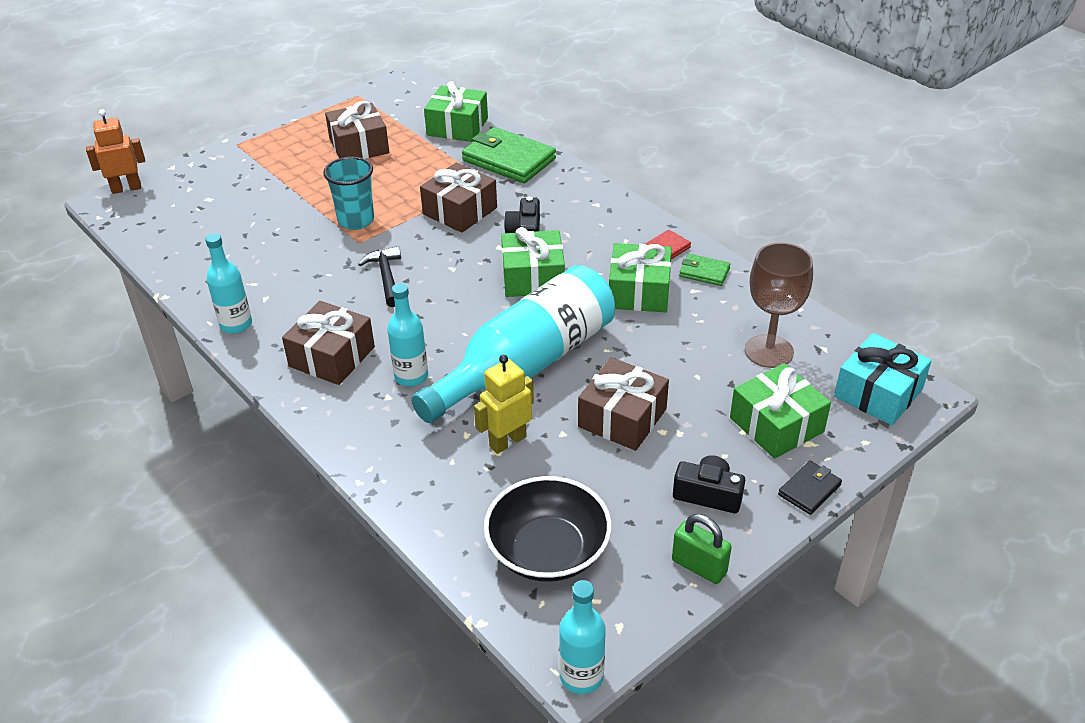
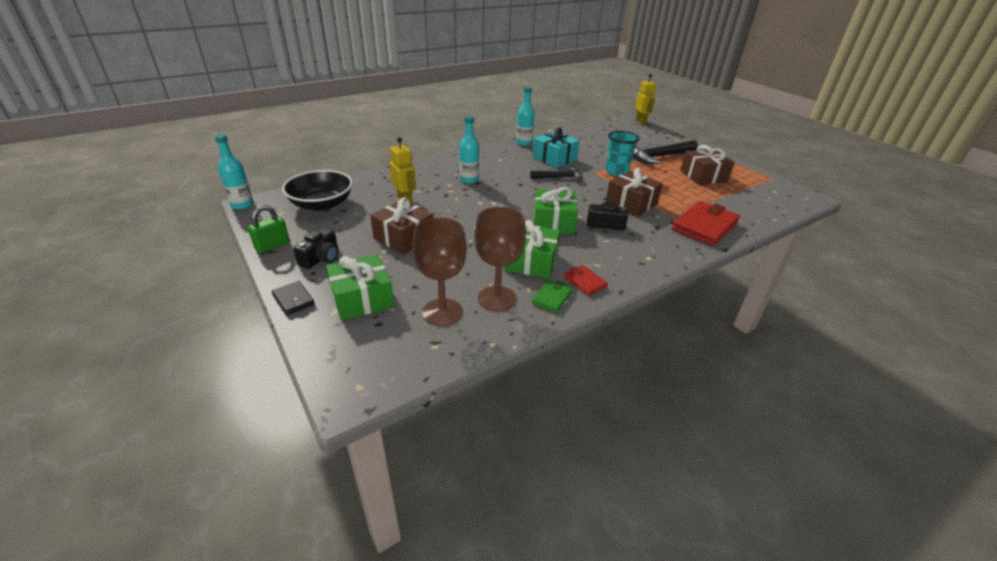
camera: 95 degrees right, 5 degrees down
orange robot [86,109,145,194] -> yellow robot [635,74,656,125]
brown gift [282,301,375,385] -> none
turquoise bottle [411,265,615,423] -> none
green gift [424,81,488,142] -> none
green wallet [462,127,556,183] -> red wallet [671,201,740,246]
turquoise gift [834,333,932,425] -> turquoise gift moved to [532,127,580,168]
none -> brown goblet [474,207,526,312]
none -> black hammer [633,140,698,164]

